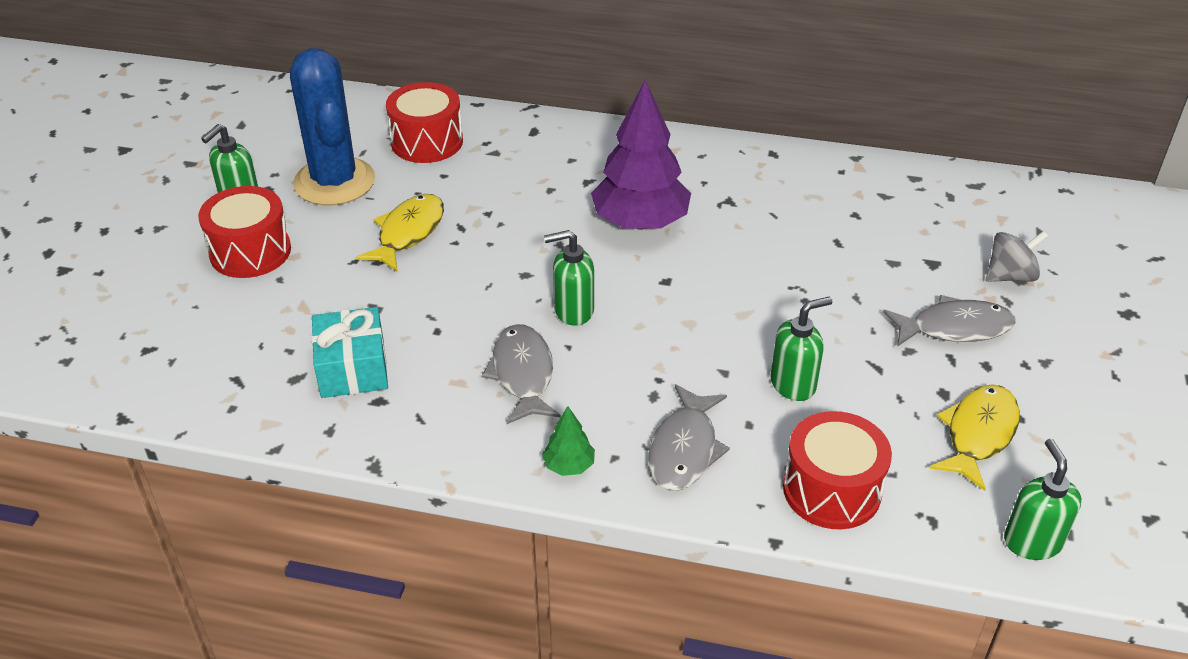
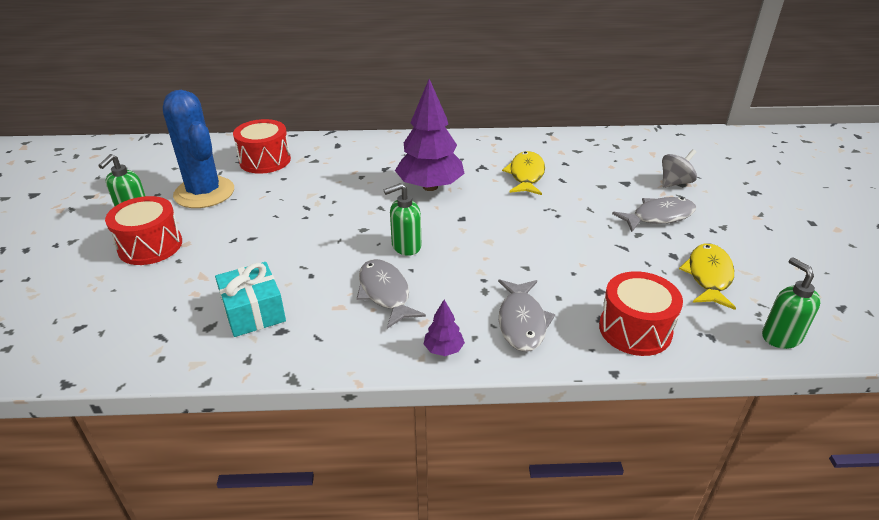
camera: 15 degrees left, 5 degrees down
yellow fish [356,194,444,271] -> yellow fish moved to [502,151,545,195]
green tree [542,406,595,476] -> purple tree [424,300,465,356]
green soap dispenser [770,297,832,401] -> none

